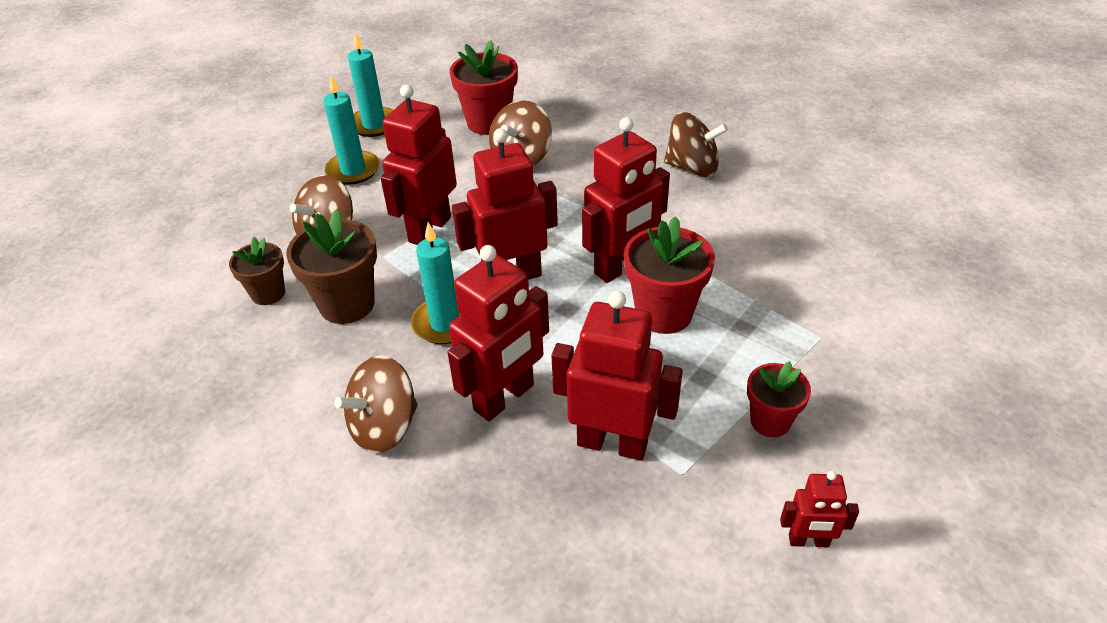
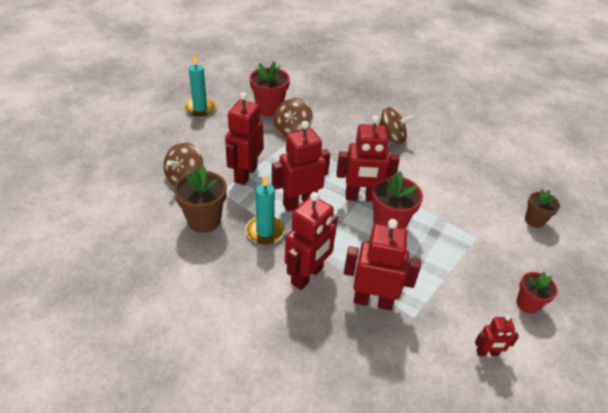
camera: 10 degrees left, 0 degrees up
brown flower pot [229,237,285,305] -> brown flower pot moved to [525,189,560,228]
turquoise candle [323,76,380,185] -> none
brown spinning top [334,355,418,453] -> none
red robot [582,117,670,283] -> red robot turned 45 degrees clockwise [336,115,400,201]
red flower pot [747,361,811,437] -> red flower pot moved to [516,272,557,314]

